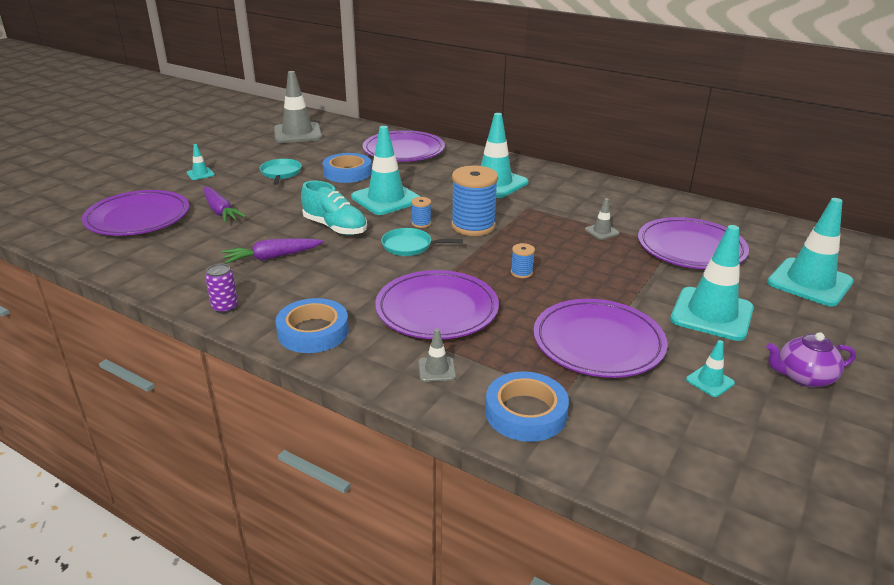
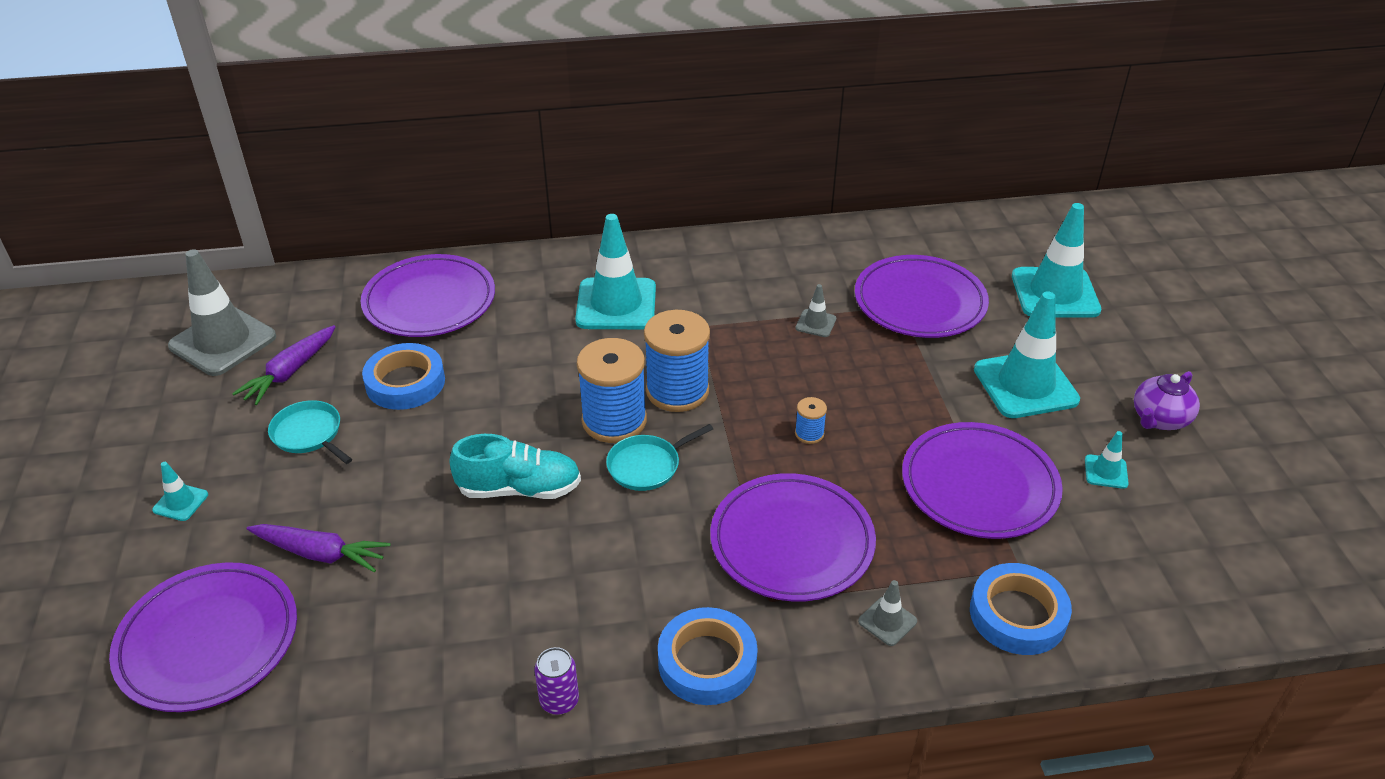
camera: 40 degrees left, 10 degrees up
purple carrot [222,238,324,264] -> purple carrot moved to [232,325,336,405]
turquoise traffic cone [351,126,420,215] -> none
blue spool [411,197,431,228] -> blue spool [577,338,647,443], size x2.24

